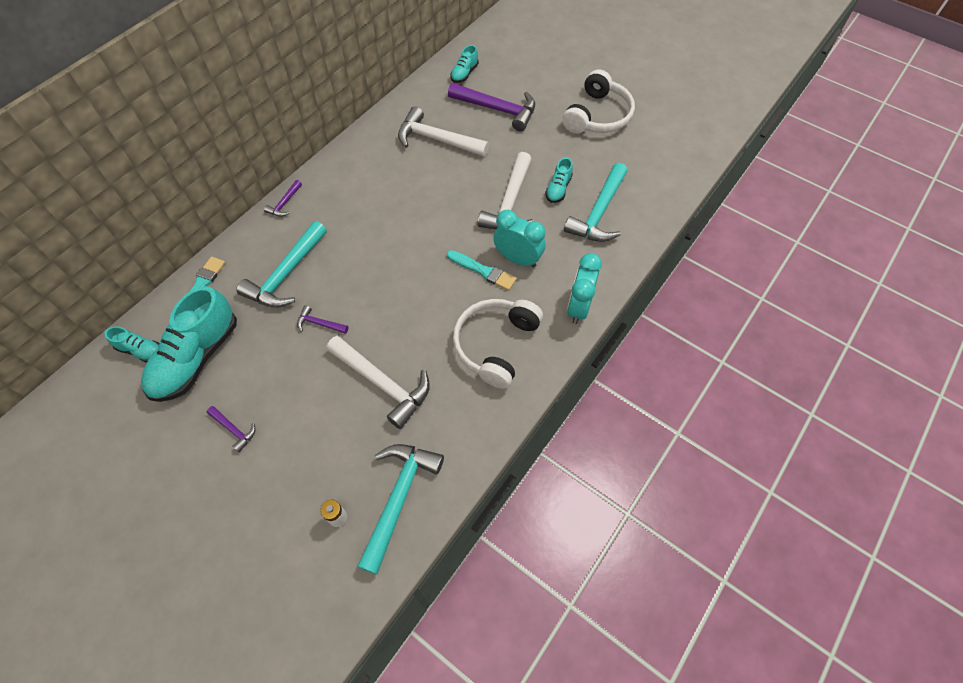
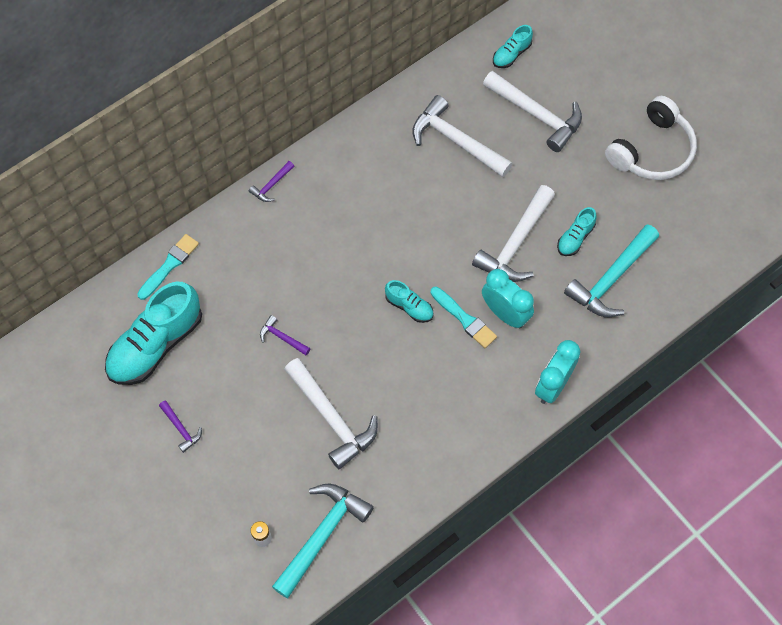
camera: 15 degrees right, 5 degrees up
turquoise shoe [105,326,159,363] -> turquoise shoe moved to [385,280,434,323]
turquoise hammer [236,221,327,308] -> none
purple hammer [448,83,535,131] -> white hammer [483,71,582,152]
white headphones [453,299,543,389] -> none

